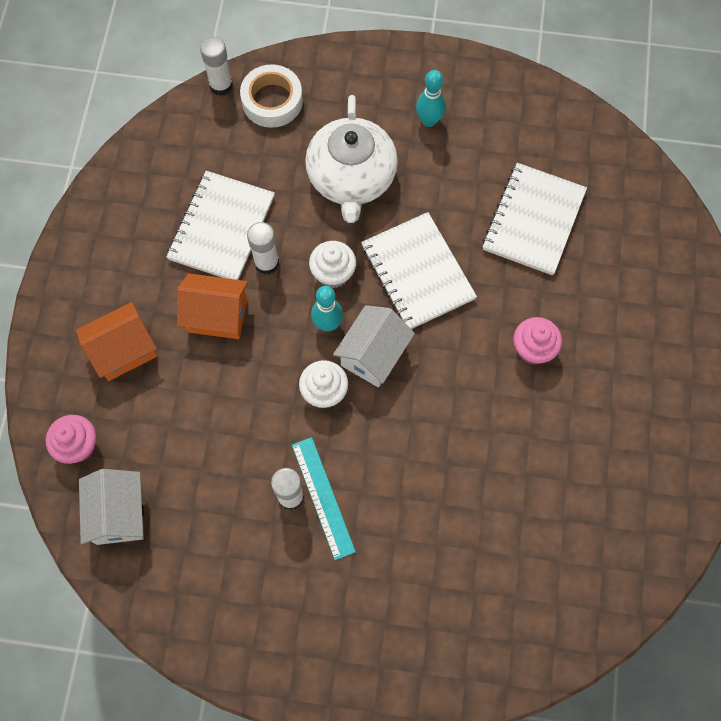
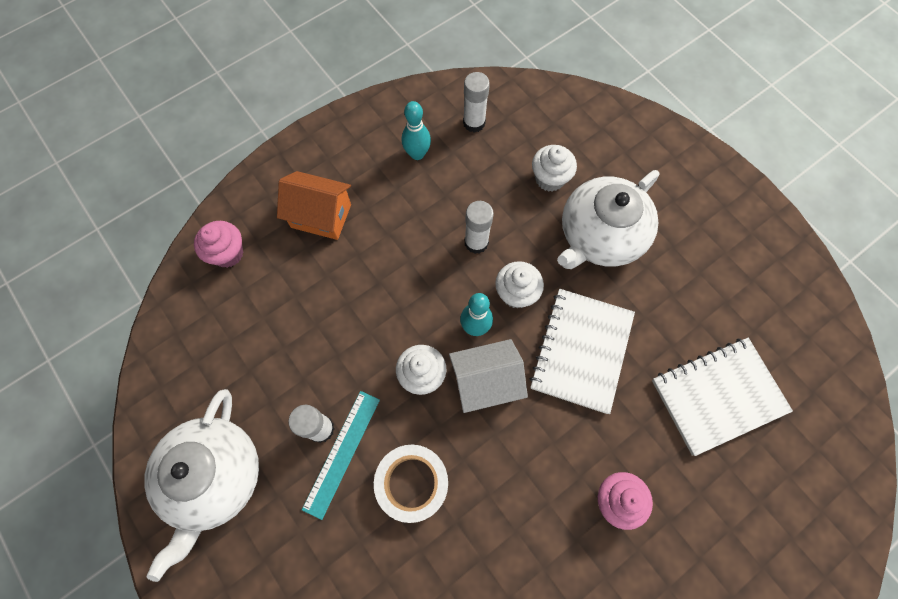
camera: 45 degrees right, 0 degrees up
white house [79,469,144,545] -> none
white notebook [166,171,275,280] -> none
orange house [177,273,248,339] -> none
white glue stick [200,37,233,96] -> white glue stick moved to [463,72,490,133]
white tape [240,64,303,128] -> white tape moved to [374,445,448,523]
turquoise bowling pin [416,70,446,127] -> turquoise bowling pin moved to [402,101,431,160]
none -> white teapot [144,389,259,582]
none -> white cupcake [532,145,577,192]

